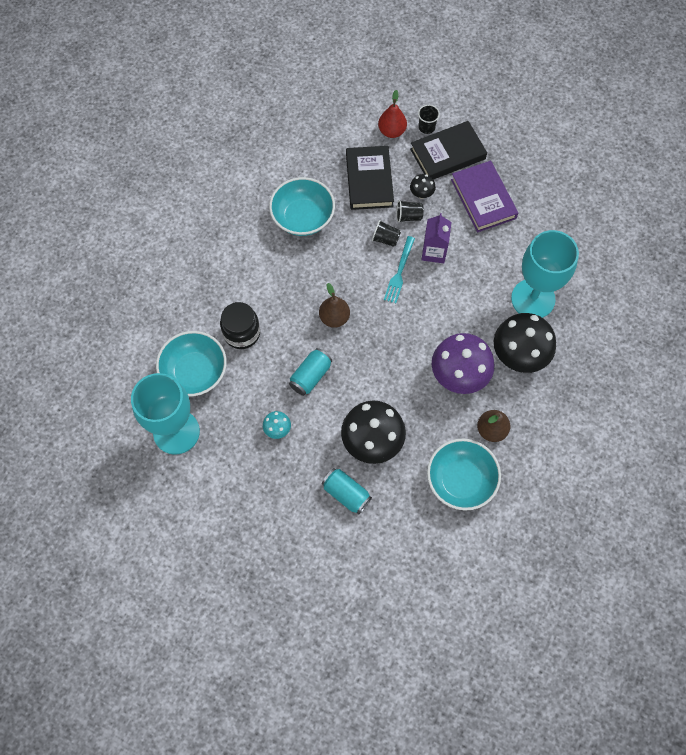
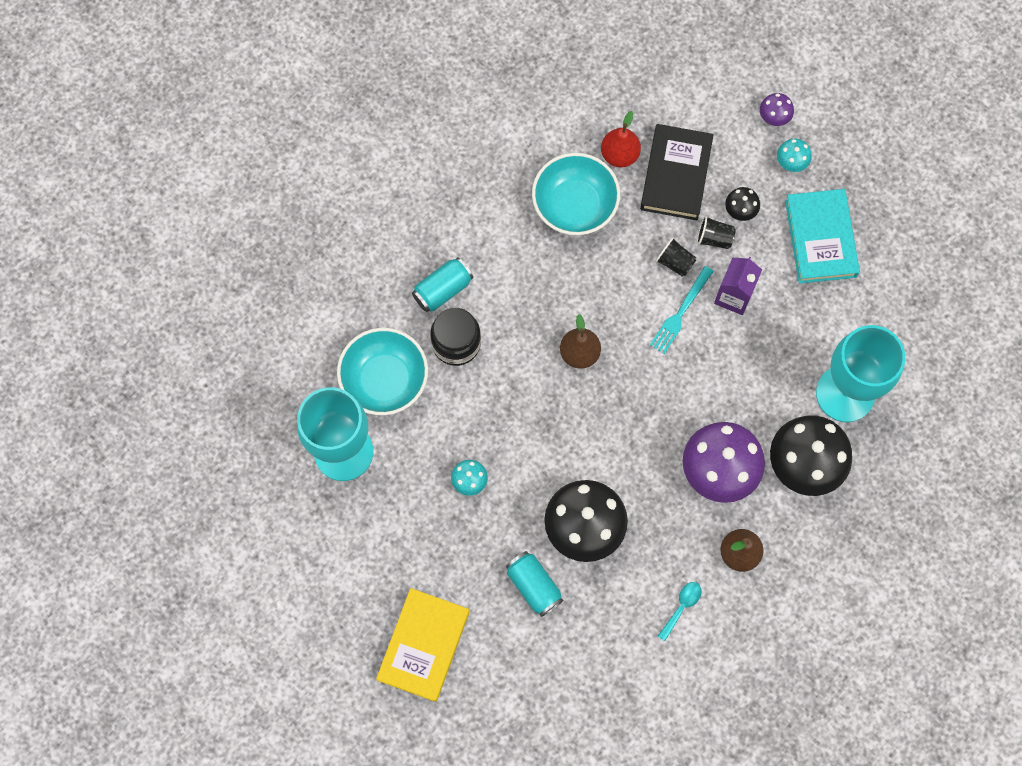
camera: 15 degrees right, 5 degrees up
turquoise can [289,348,332,396] -> turquoise can moved to [412,257,473,312]
red pear [378,90,407,138] -> red pear moved to [601,111,641,167]
black book [410,121,487,180] -> turquoise mushroom [777,139,812,172]
black cup [418,105,440,134] -> purple mushroom [760,93,794,126]
turquoise bowl [427,439,501,511] -> turquoise spoon [658,582,702,641]
purple book [451,161,518,232] -> turquoise book [785,189,860,284]
none -> yellow book [376,588,469,702]

